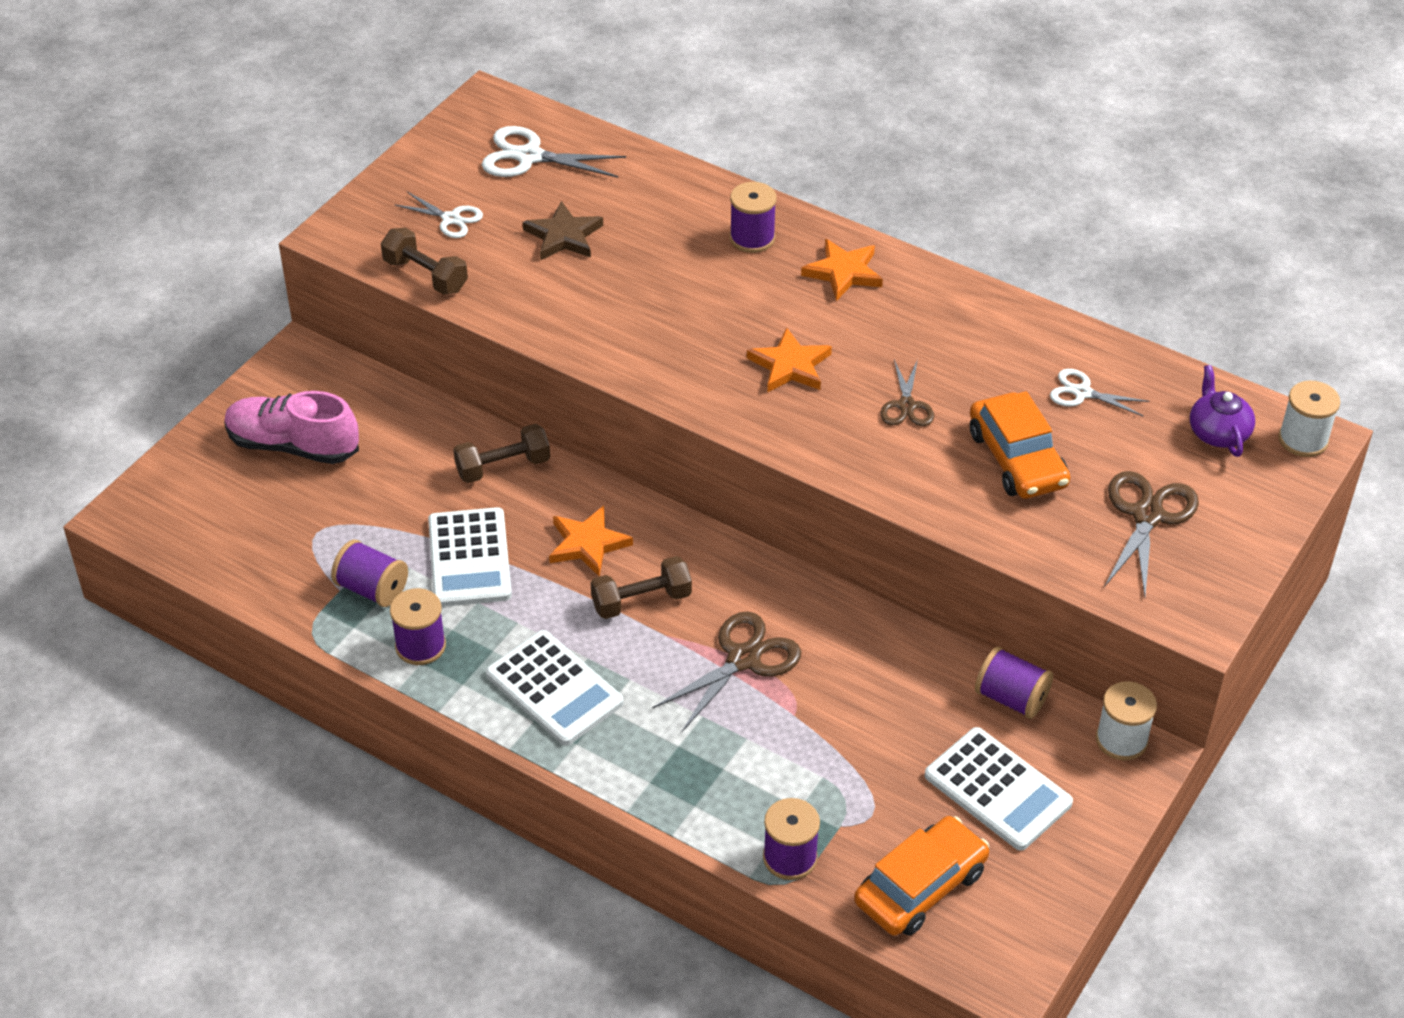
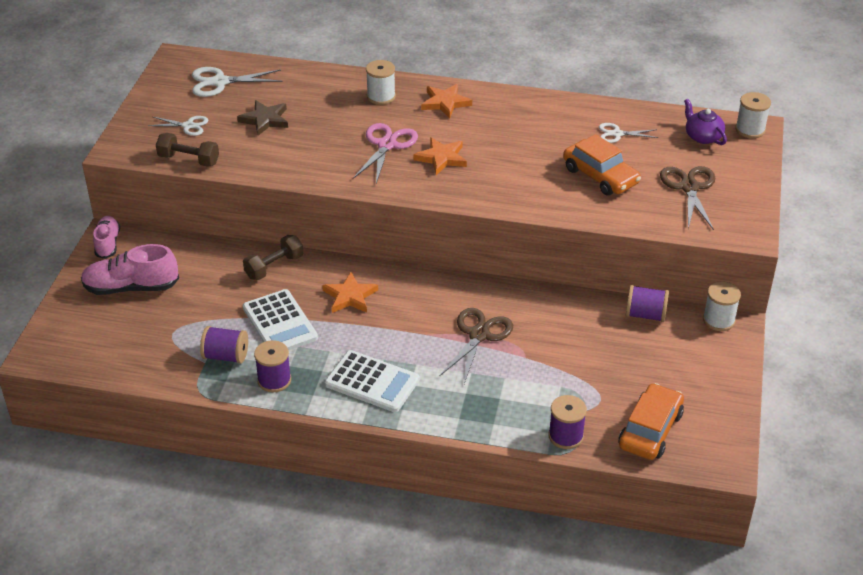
camera: 20 degrees left, 5 degrees down
brown dumbbell [591,556,692,619] -> none
purple spool [730,182,777,253] -> white spool [366,60,396,105]
brown scissors [880,359,934,426] -> none
white calculator [925,727,1073,851] -> none
none -> pink shoe [93,216,120,259]
none -> pink scissors [353,123,418,183]

